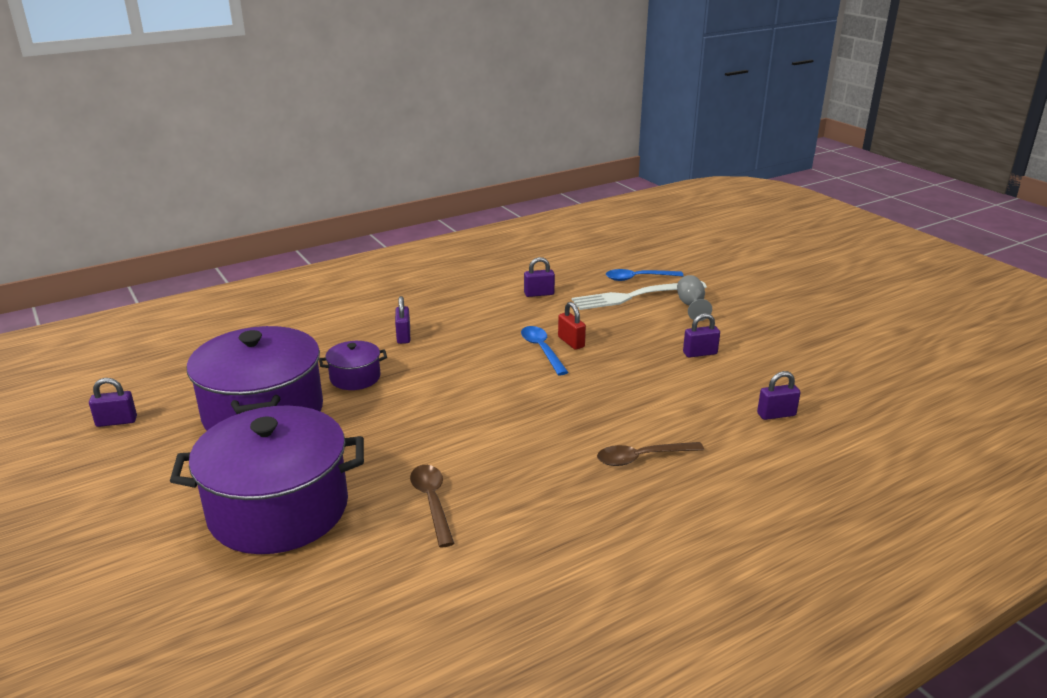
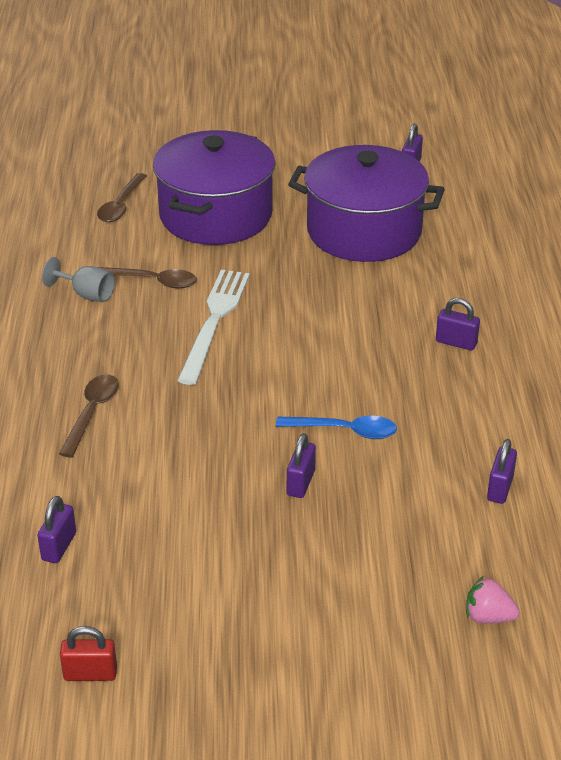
camera: 120 degrees right, 10 degrees up
purple pot [319,341,387,390] -> none
red padlock [558,302,586,350] -> red padlock moved to [60,626,117,681]
white fork [572,281,707,310] -> white fork moved to [177,270,250,385]
blue spoon [606,269,684,281] -> pink strawberry [466,576,520,624]
grey goblet [677,275,712,321] -> grey goblet moved to [42,257,115,302]
purple padlock [683,313,720,358] -> purple padlock moved to [287,433,316,498]
none -> brown spoon [97,173,147,222]

